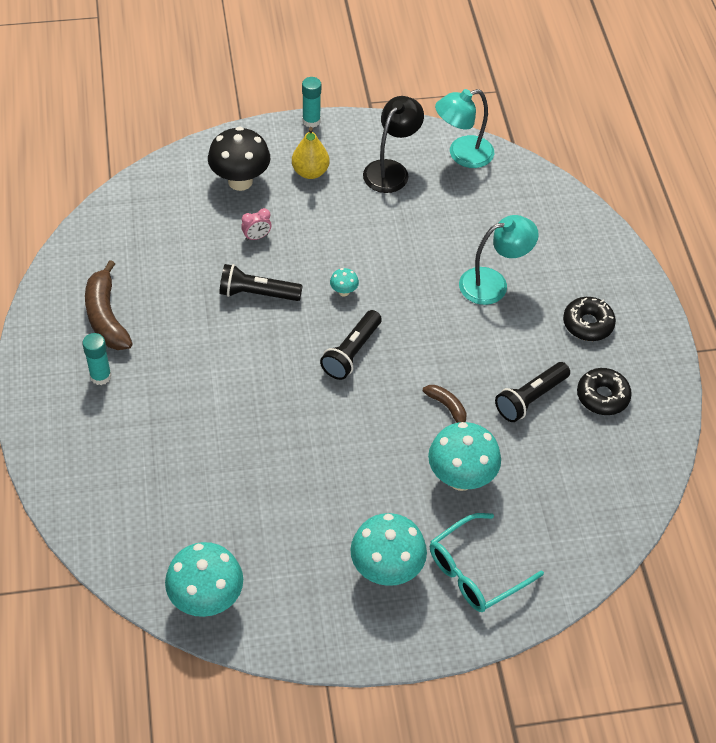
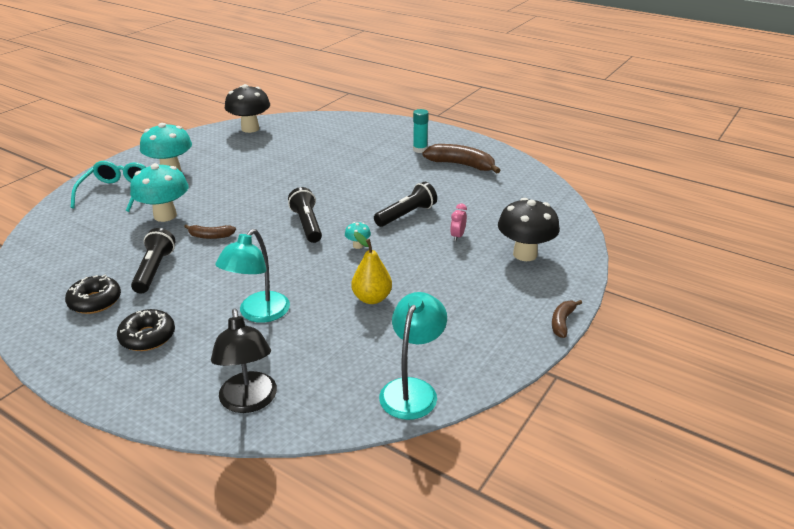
camera: 135 degrees right, 20 degrees down
turquoise mushroom [165,542,243,617] -> black mushroom [225,84,270,133]
yellow pear [292,127,330,179] -> yellow pear moved to [351,232,392,304]
turquoise glue stick [302,77,321,128] -> brown banana [552,300,582,338]
black lamp [363,96,424,193] -> black lamp moved to [211,308,277,413]

